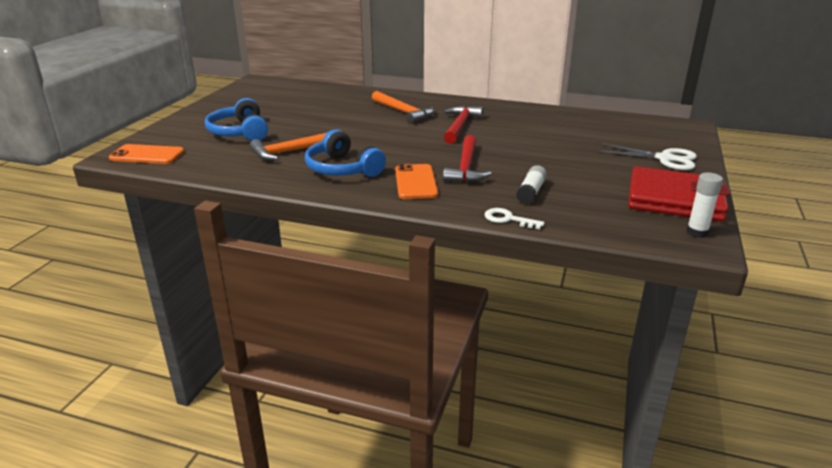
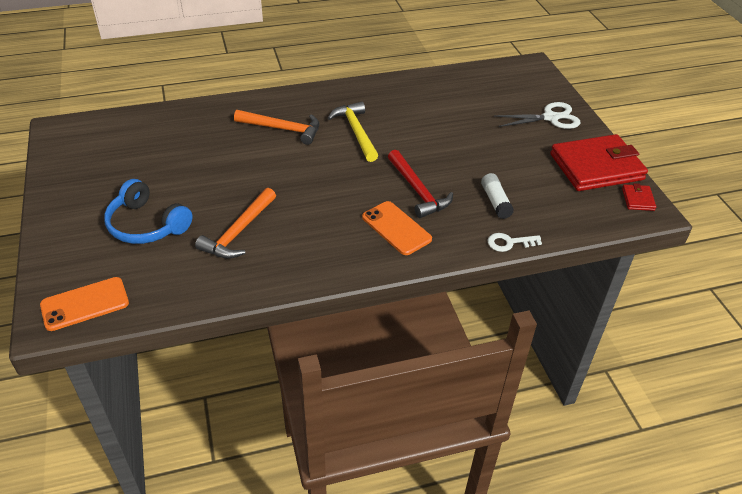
camera: 35 degrees left, 15 degrees up
blue headphones [305,129,386,177] -> none
red hammer [444,106,483,144] -> yellow hammer [328,102,378,162]
white glue stick [686,172,723,238] -> red wallet [622,183,656,211]

